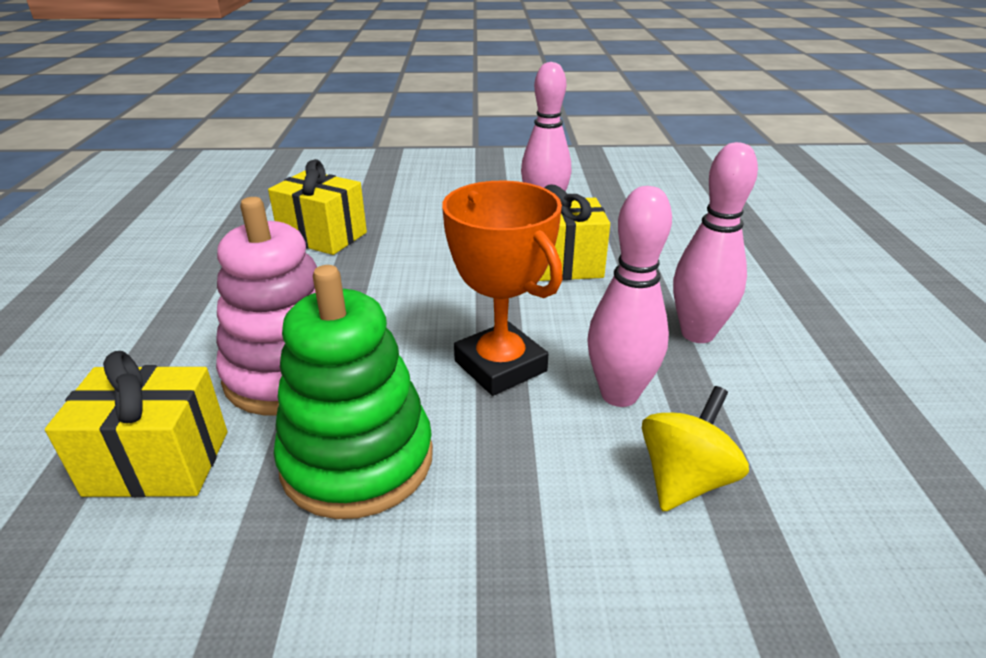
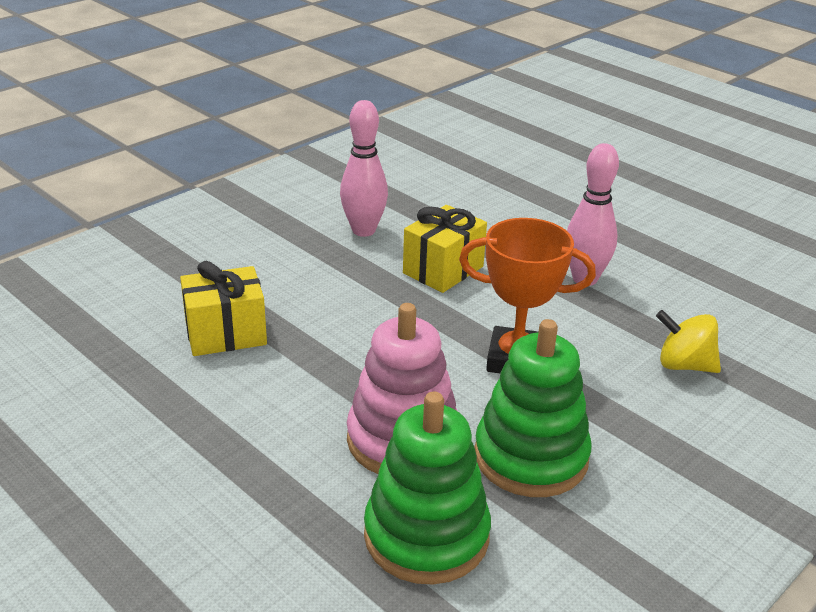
camera: 45 degrees left, 0 degrees up
yellow gift [45,351,227,498] -> green stacking toy [364,392,491,585]
pink bowling pin [587,186,672,407] -> none
yellow spinning top [642,386,749,512] -> yellow spinning top turned 60 degrees counterclockwise [656,310,721,373]

